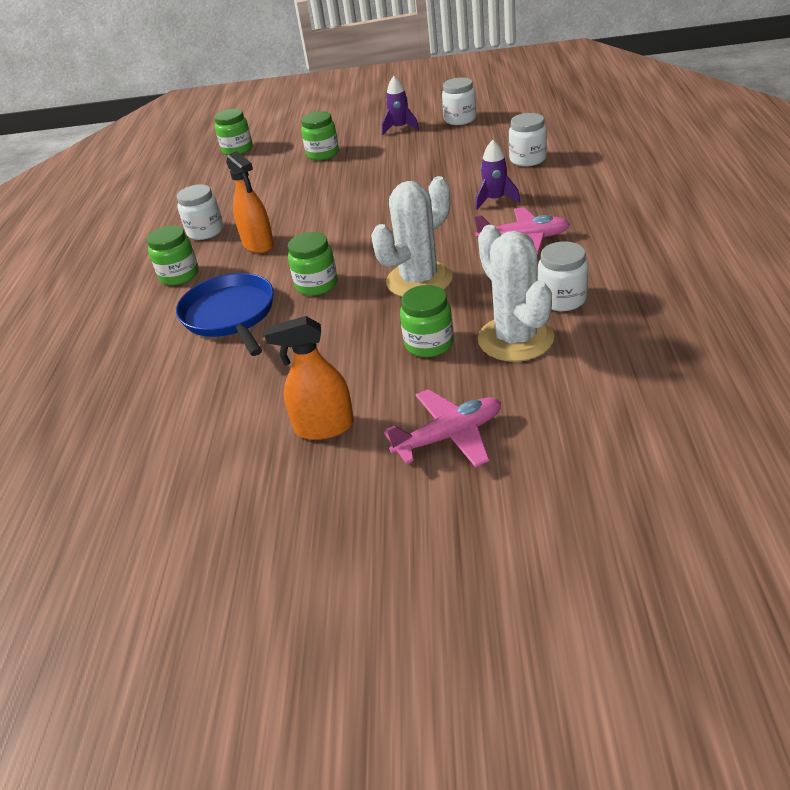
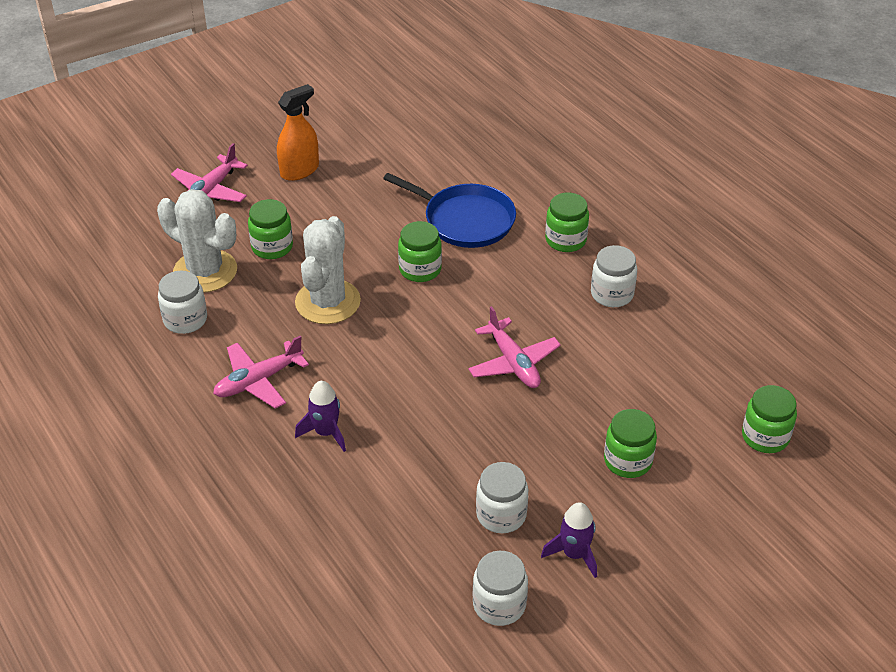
camera: 140 degrees right, 5 degrees up
orange spray bottle [226,151,274,253] -> none
white jar [509,113,547,166] -> white jar moved to [476,462,528,533]
none -> pink plane [468,306,561,388]

